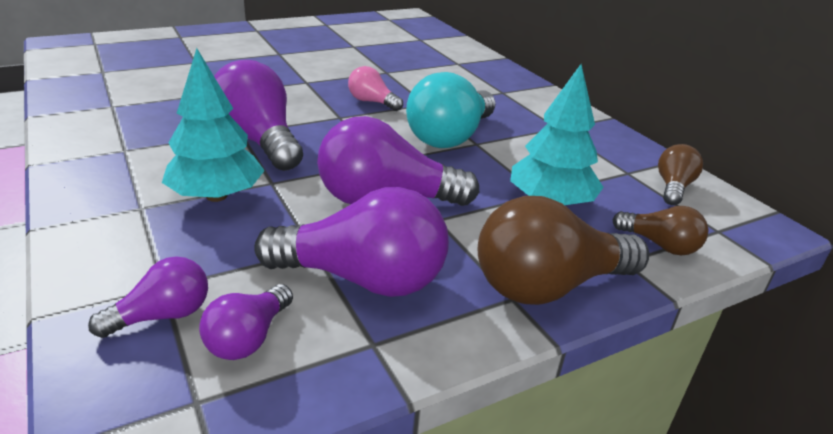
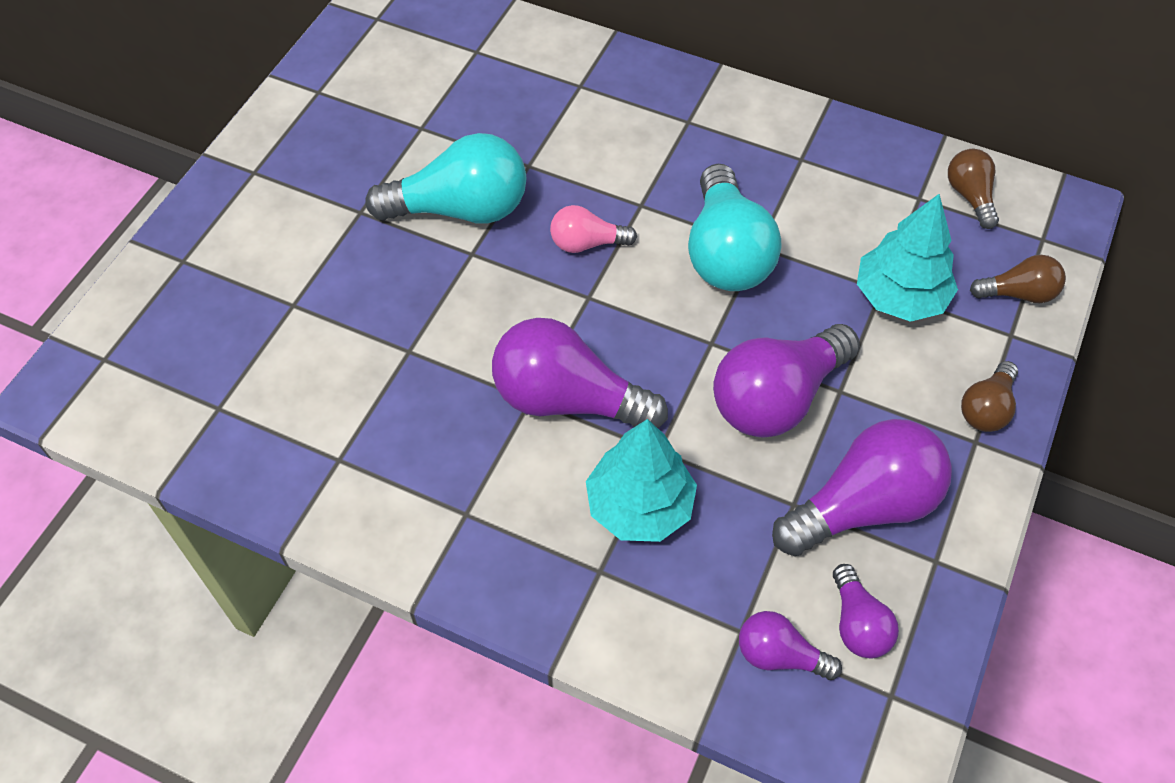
camera: 35 degrees left, 25 degrees up
purple light bulb [88,256,208,338] -> purple light bulb turned 90 degrees counterclockwise [739,611,842,680]
brown light bulb [478,196,649,305] -> brown light bulb [961,361,1018,432], size x0.53
none -> turquoise light bulb [365,133,526,224]

